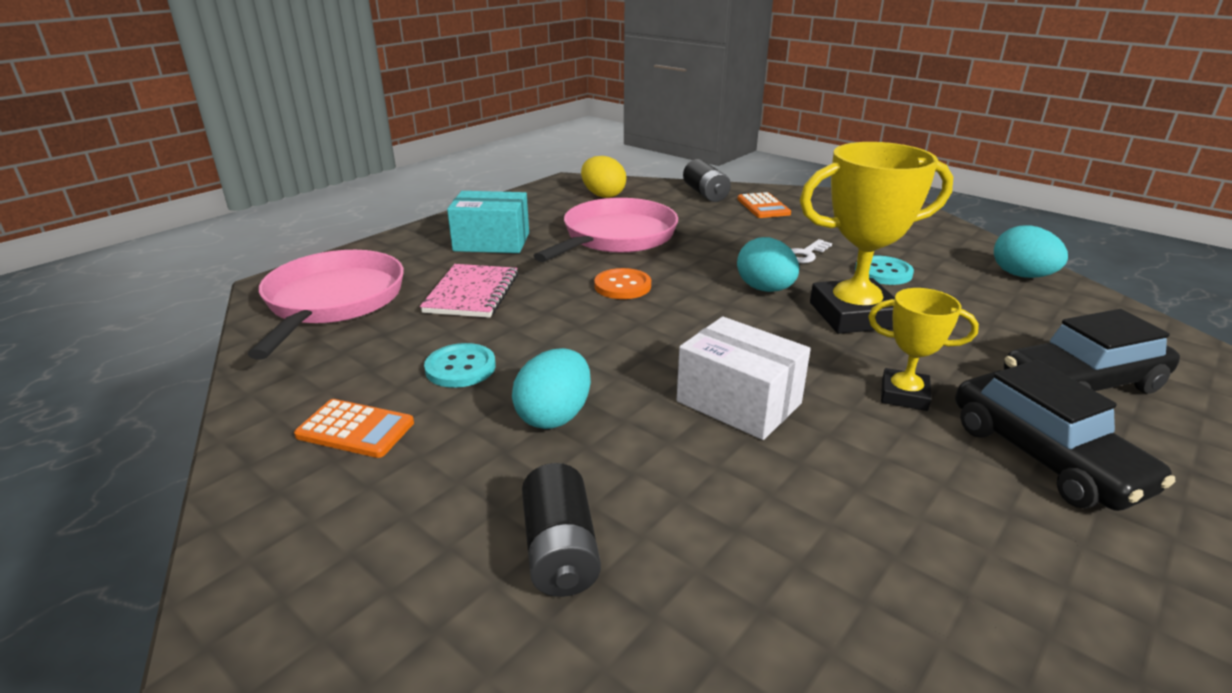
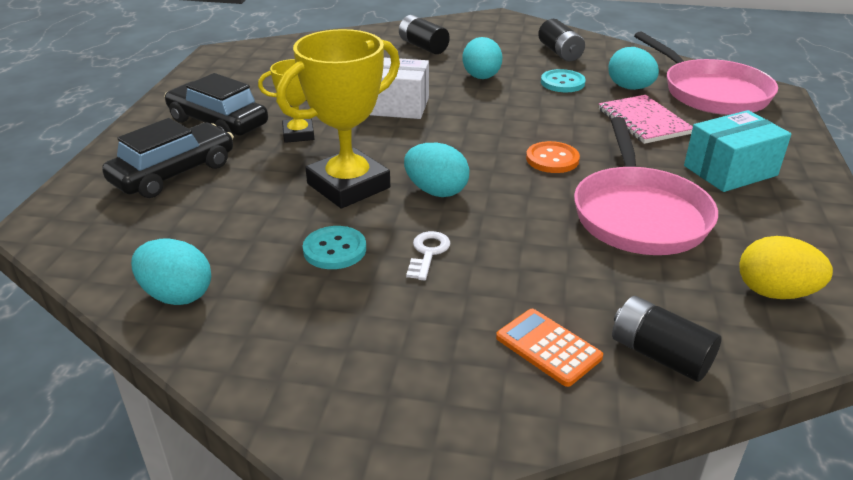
camera: 150 degrees right, 5 degrees up
orange calculator [294,399,414,458] -> black battery [538,19,585,62]
none -> turquoise egg [608,47,659,90]

